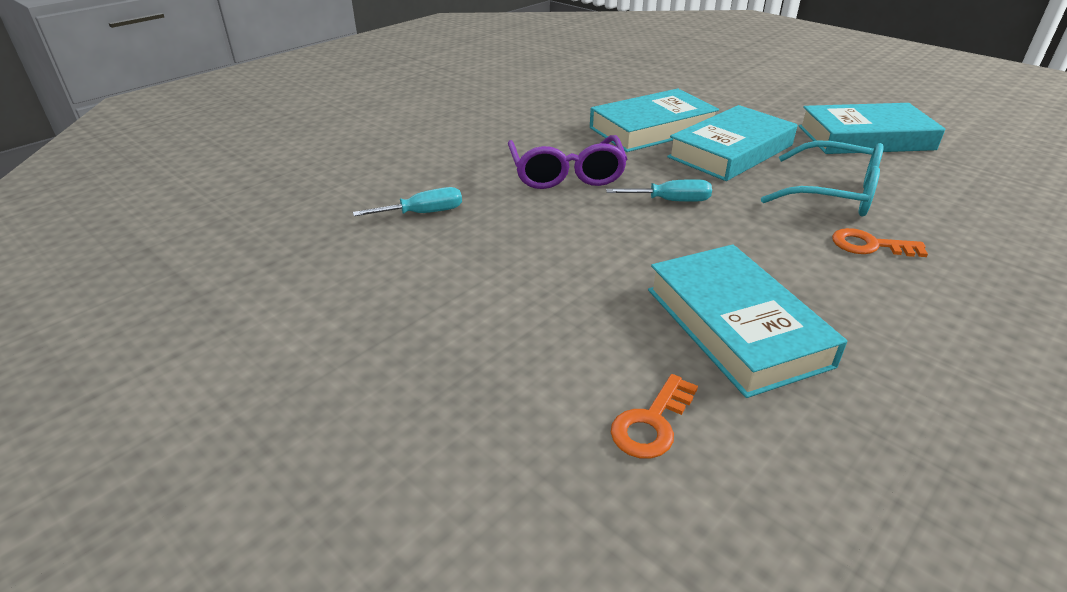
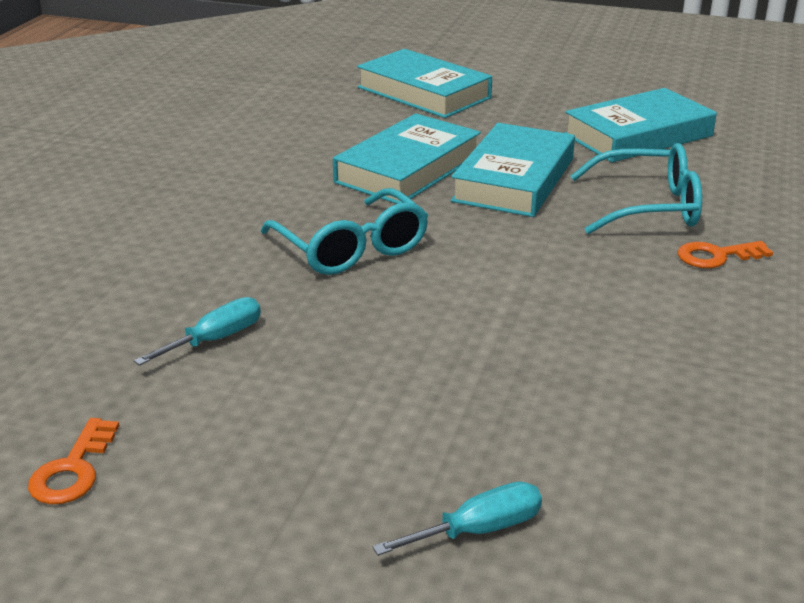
camera: 25 degrees left, 5 degrees down
purple glasses [508,135,627,189] -> turquoise glasses [260,188,428,275]
turquoise screwdriver [606,179,712,202] -> turquoise screwdriver moved to [372,482,542,556]
orange key [611,374,698,459] -> orange key moved to [28,418,120,504]
turquoise book [648,244,847,398] -> turquoise book moved to [357,49,492,118]

